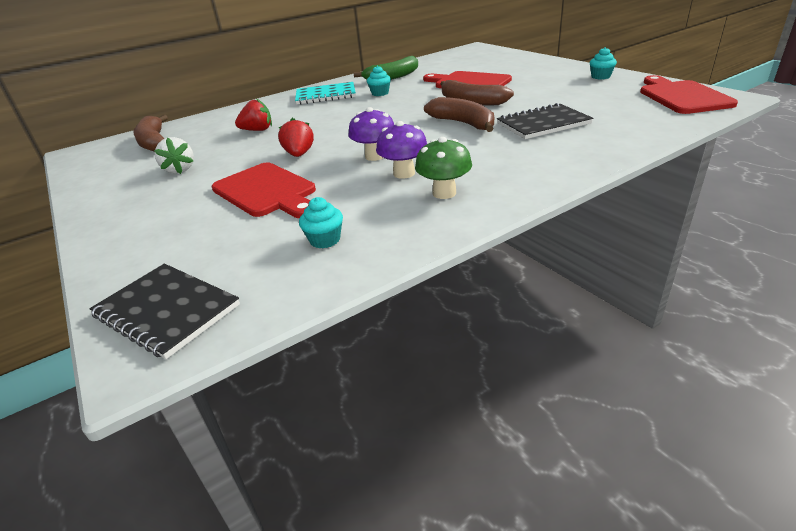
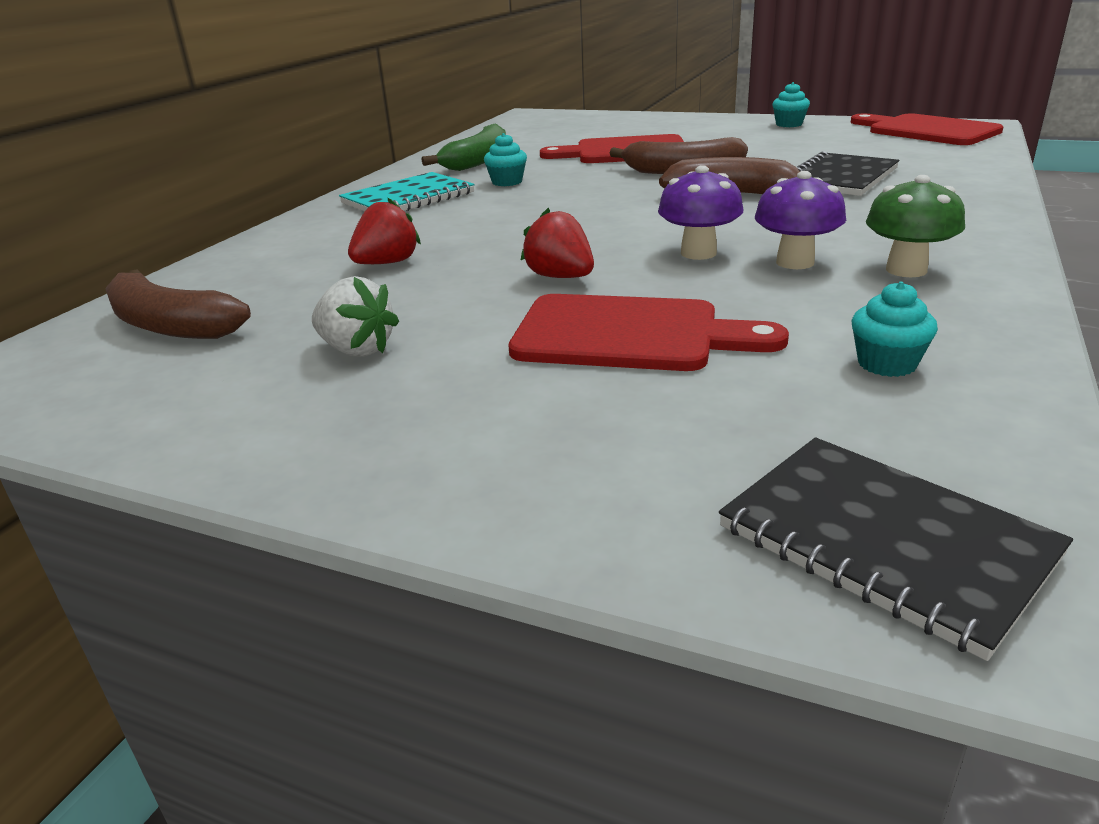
camera: 35 degrees left, 5 degrees down
black notebook [89,264,240,359] -> black notebook turned 45 degrees clockwise [719,437,1073,661]

